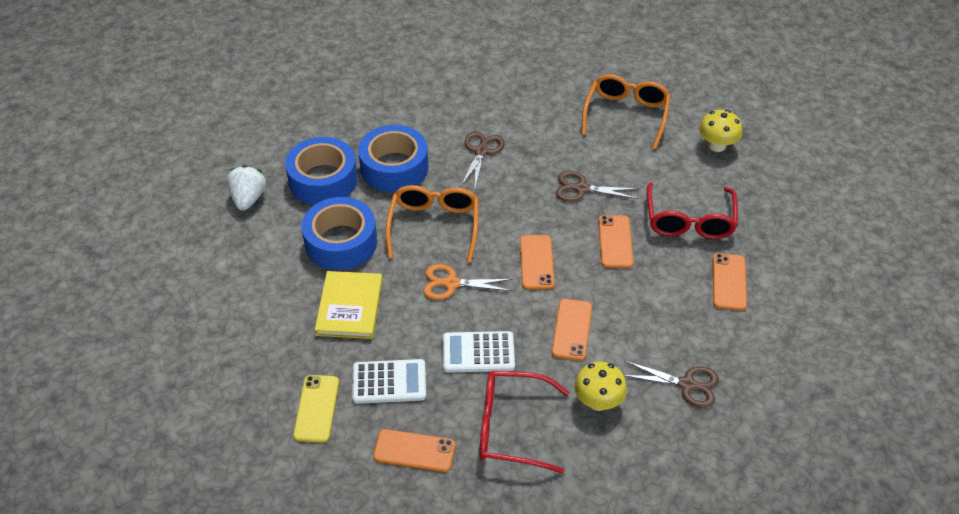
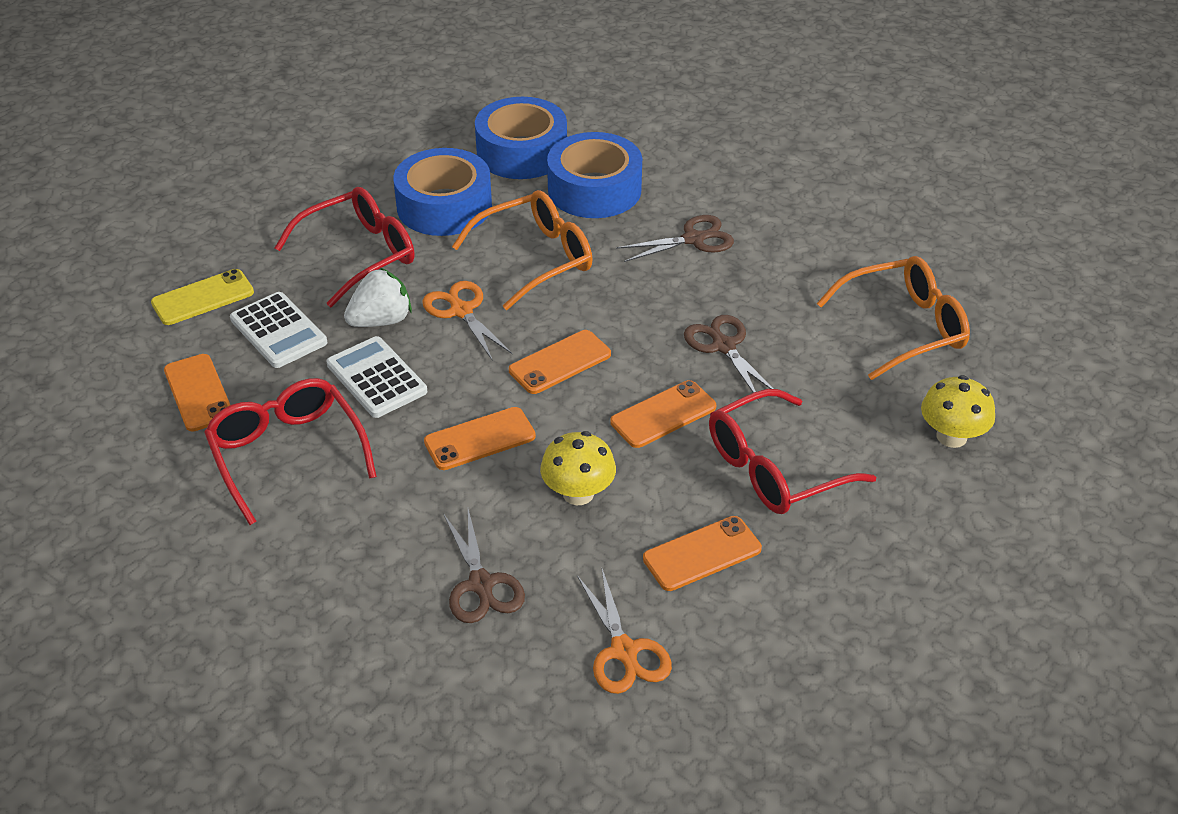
camera: 55 degrees right, 5 degrees down
white strawberry [227,165,266,211] -> white strawberry moved to [344,268,412,327]
yellow book [315,271,383,339] -> red glasses [275,187,415,307]
yellow mushroom [574,362,627,411] -> yellow mushroom moved to [540,431,616,505]
none -> orange scissors [577,569,672,694]

